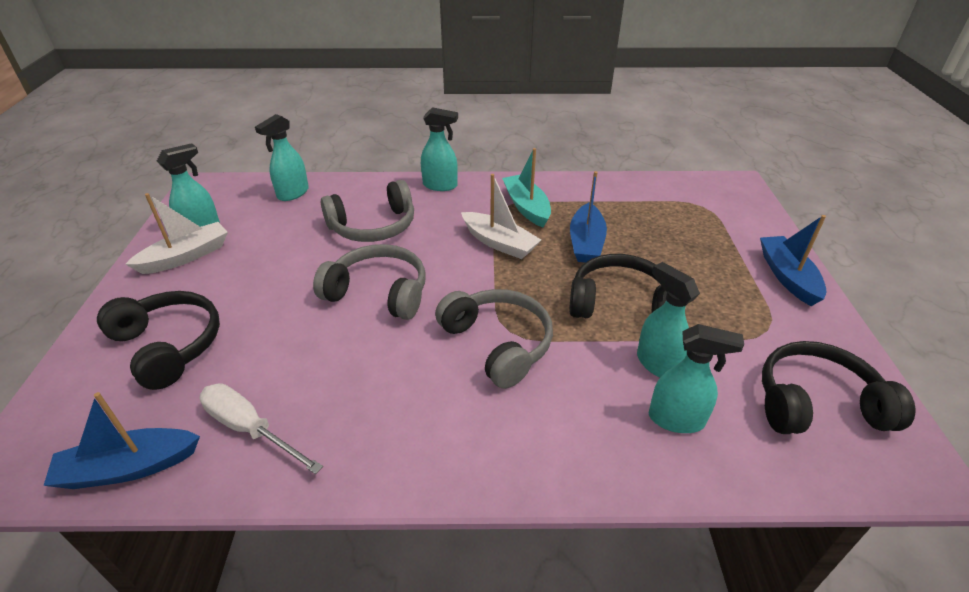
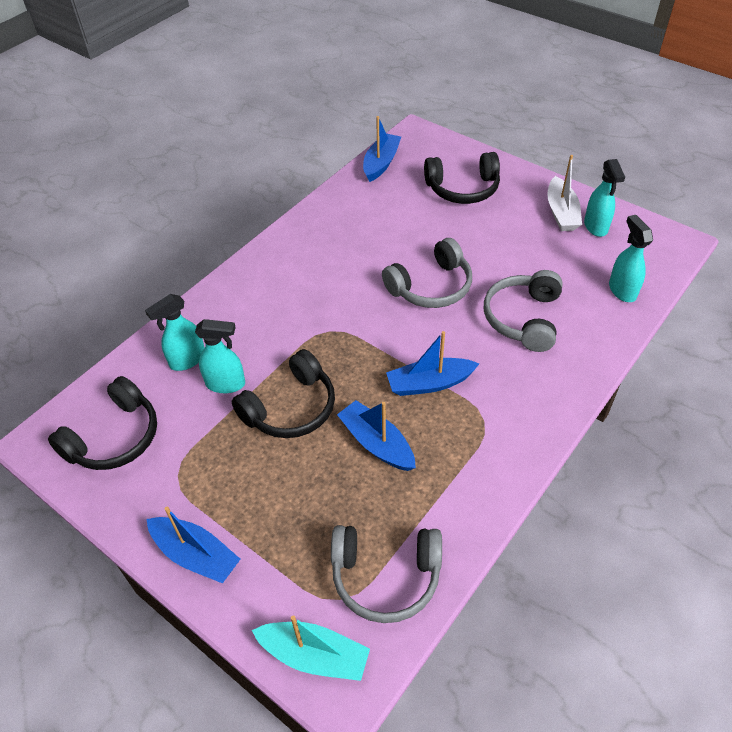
camera: 130 degrees right, 10 degrees up
white screwdriver [199,383,323,474] -> none
turquoise spray bottle [421,107,458,191] -> none
grey headphones [435,289,553,389] -> grey headphones moved to [331,525,442,623]
white boat [461,174,541,259] -> blue boat [386,331,479,396]
turquoise boat [502,148,551,227] -> turquoise boat moved to [252,615,370,681]

